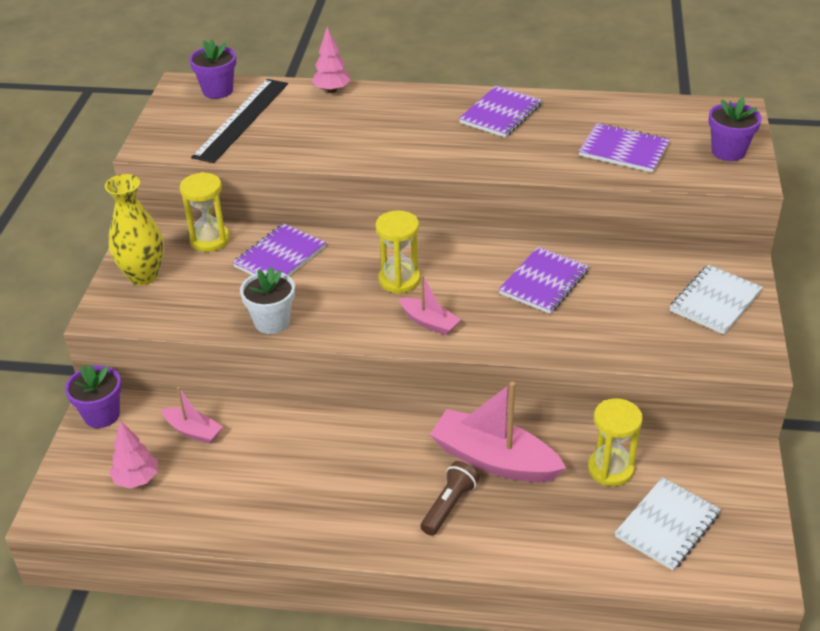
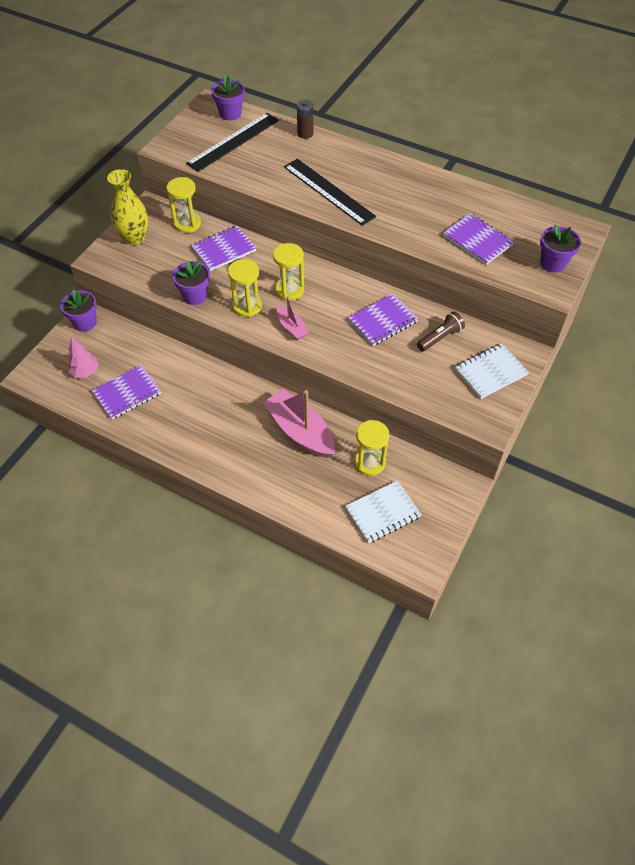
camera: 20 degrees right, 15 degrees up
pink boat [161,387,223,444] -> none
white flower pot [240,267,295,334] -> purple flower pot [172,261,210,305]
pink tree [312,27,351,93] -> brown battery [297,100,313,139]
brown flashlight [420,461,479,536] -> brown flashlight moved to [417,311,465,352]
purple notebook [459,86,542,138] -> purple notebook moved to [92,365,161,419]
none -> yellow hourglass [228,259,262,317]
none -> black ruler [284,159,376,226]

